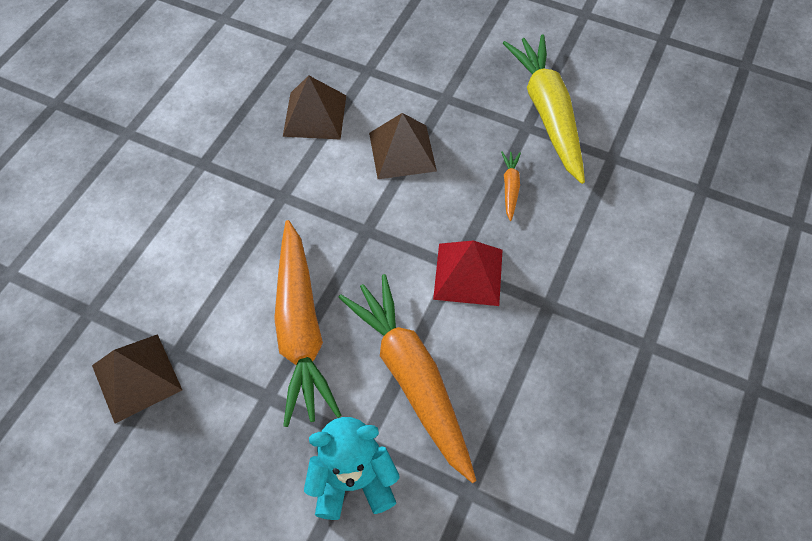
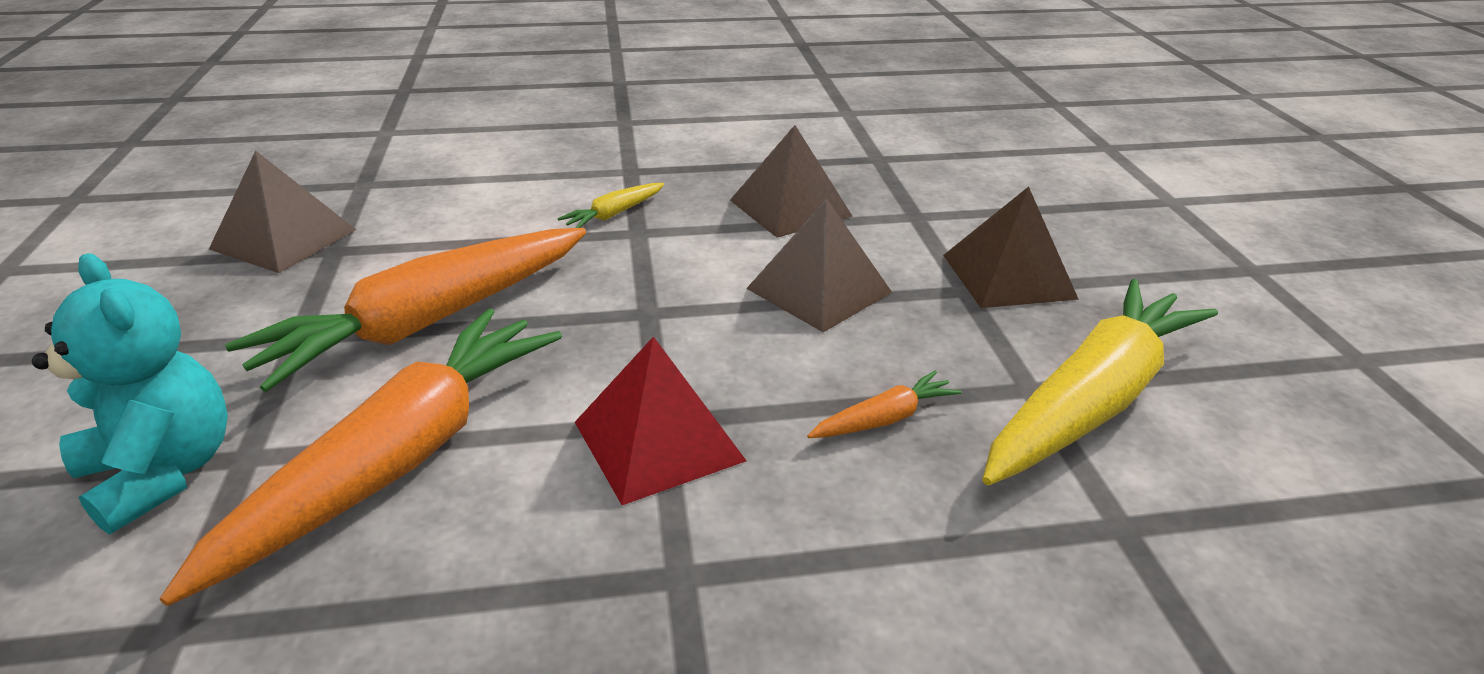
camera: 55 degrees right, 25 degrees down
none -> yellow carrot [557,183,664,228]
none -> brown pyramid [943,187,1079,308]

